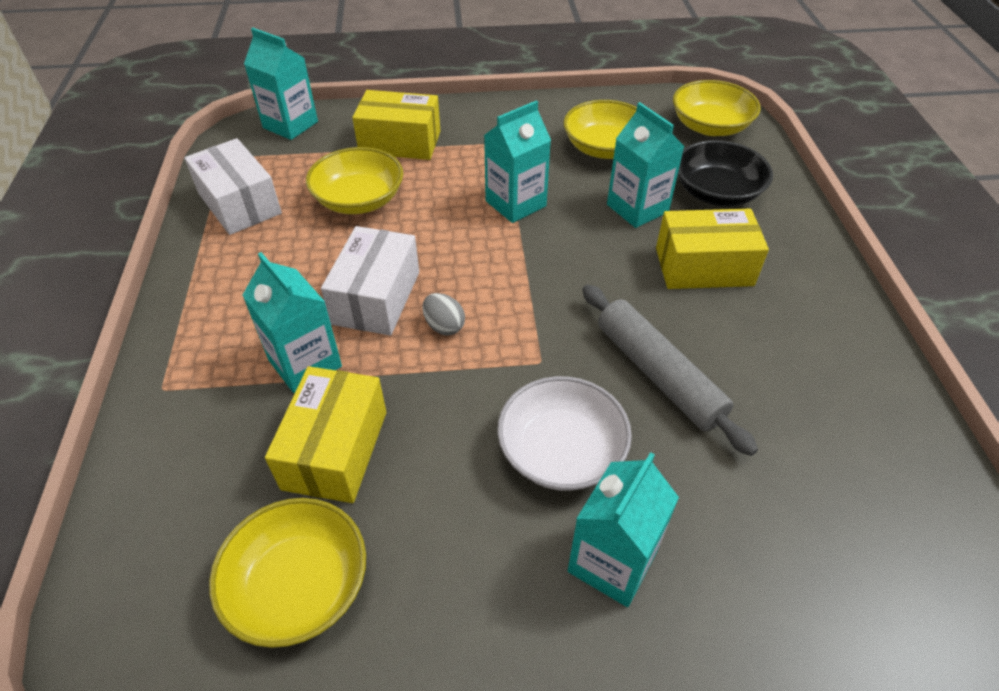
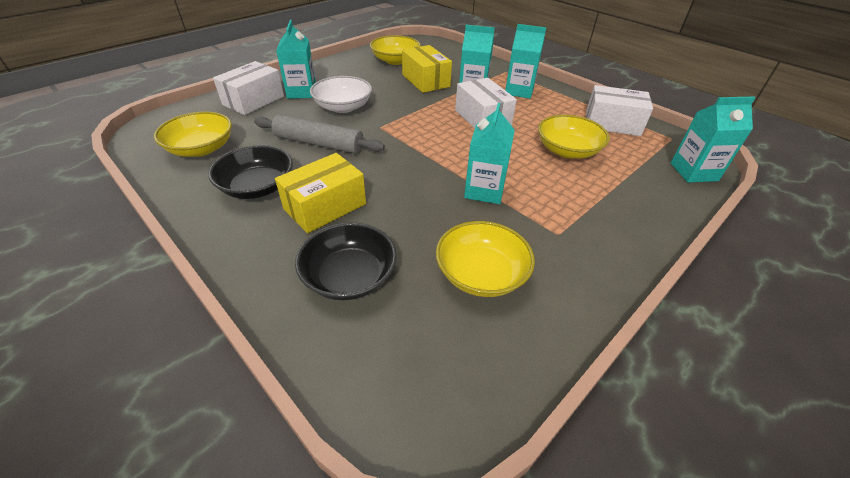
camera: 140 degrees right, 5 degrees down
yellow box [352,90,440,160] -> none
grey egg [422,293,465,335] -> none
turquoise carton [607,102,685,228] -> turquoise carton moved to [505,24,546,99]
yellow bowl [673,80,761,136] -> yellow bowl moved to [154,112,232,157]
none -> black bowl [208,145,293,199]
none -> white box [213,61,284,115]

